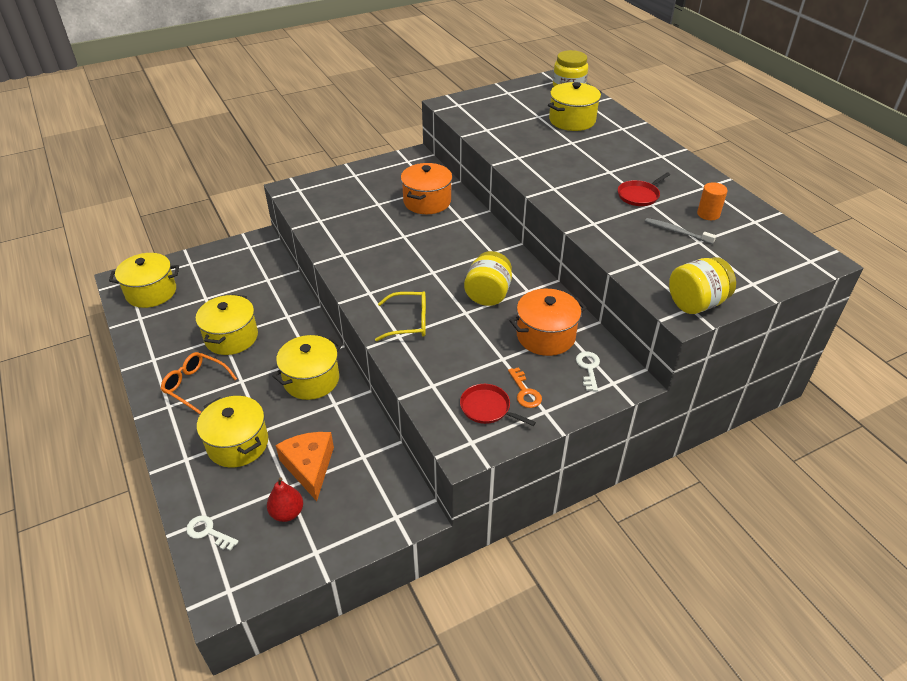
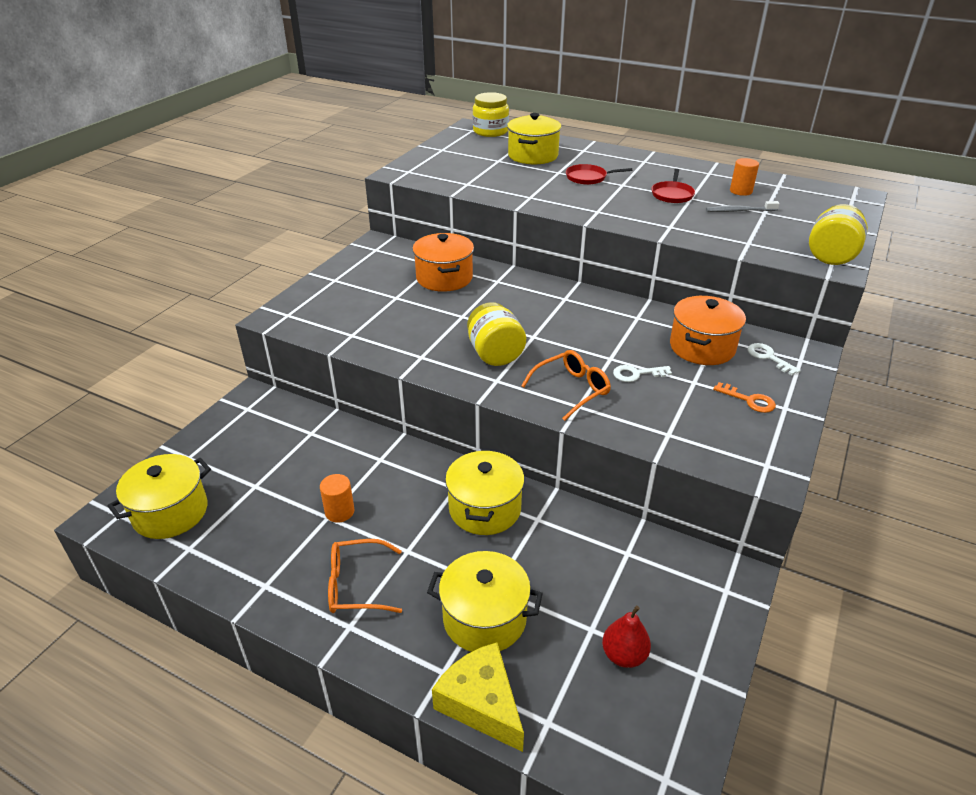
camera: 35 degrees left, 5 degrees down
white key [186,515,239,551] -> white key moved to [613,365,672,382]
yellow pot [196,294,258,355] -> orange cylinder [320,474,354,523]
orange cheese [276,432,334,501] -> none
yellow glasses [375,291,426,341] -> orange glasses [521,350,611,421]
red pan [460,384,536,426] -> red pan moved to [566,164,632,185]
yellow jar [464,251,512,306] -> yellow jar moved to [467,302,526,366]
none -> yellow cheese [432,642,524,752]

